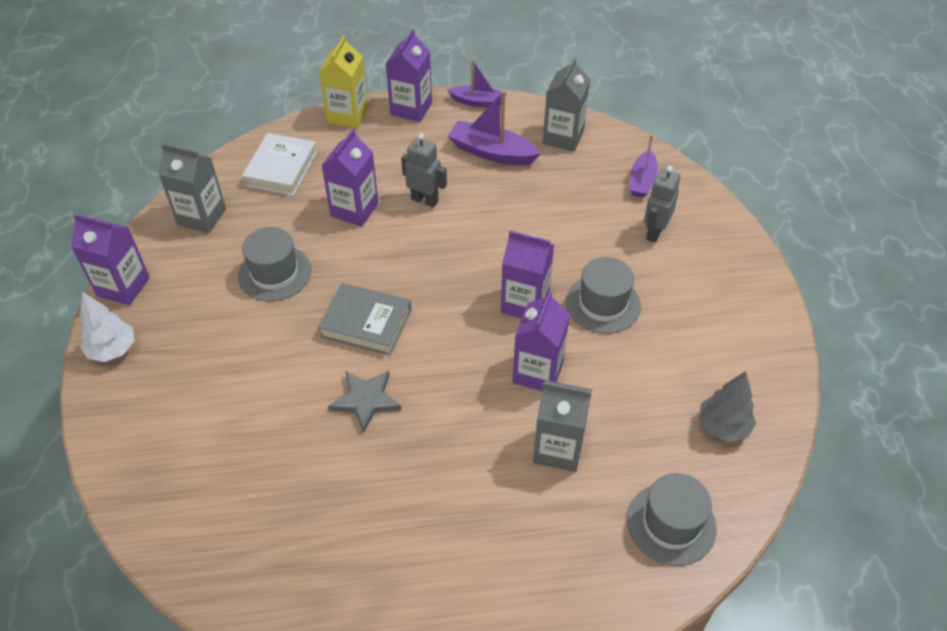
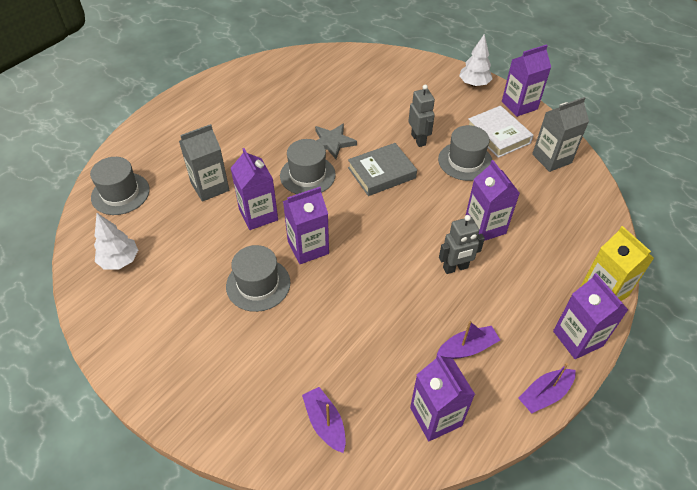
camera: 135 degrees right, 0 degrees up
white book [242,133,317,196] -> white book moved to [468,106,534,158]
purple boat [448,91,541,165] -> purple boat [437,321,500,359], size x0.66
grey carton [543,57,590,151] -> purple carton [410,354,475,441]
grey robot [644,166,681,243] -> grey robot moved to [409,84,435,147]
grey tree [699,371,756,442] -> white tree [94,213,138,270]
none -> grey hat [280,139,336,194]

